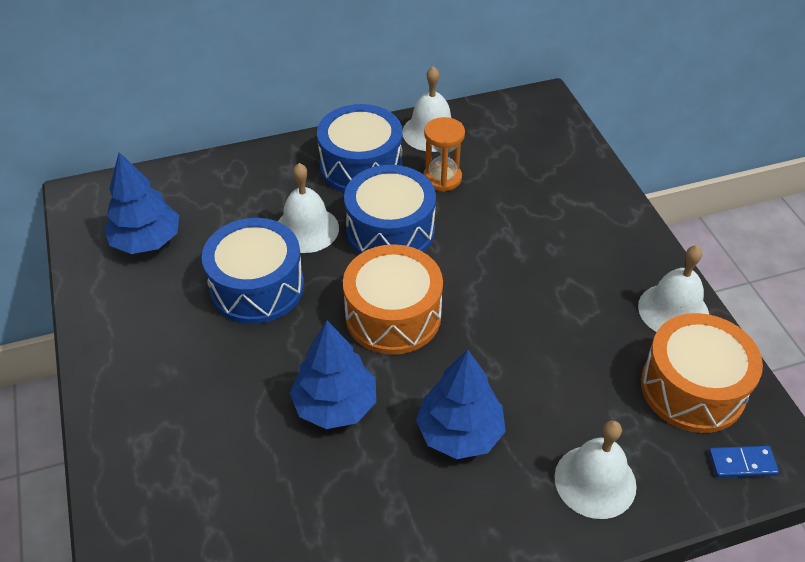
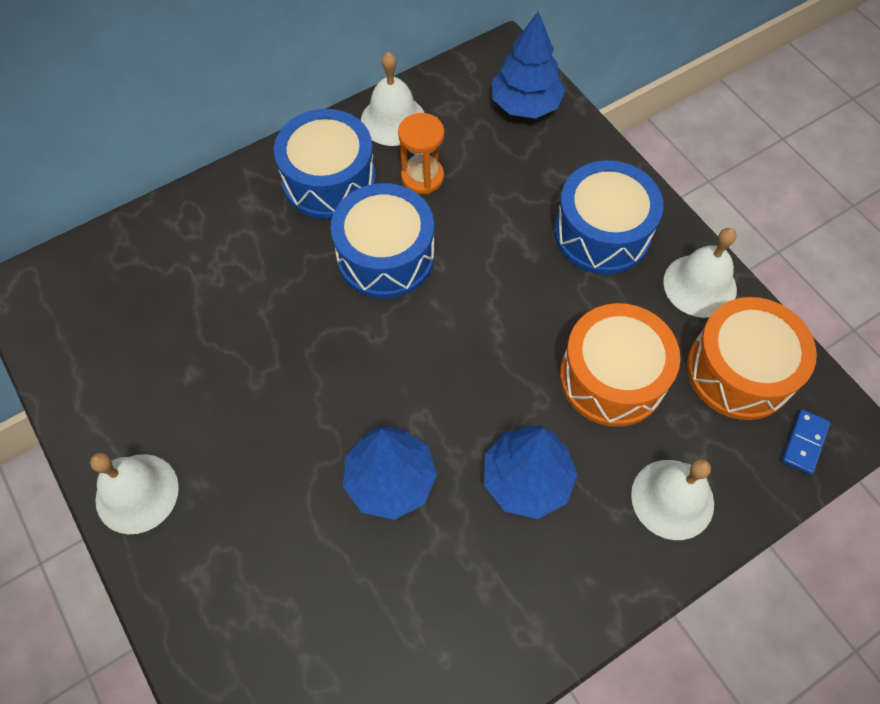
camera: 15 degrees left, 15 degrees up
blue tree [104,152,179,254] -> blue tree moved to [492,11,565,118]
blue drum [202,218,304,324] -> blue drum moved to [554,160,663,274]
white bell [278,163,339,253] -> white bell moved to [90,453,179,534]
orange drum [343,244,443,355] -> orange drum moved to [560,303,681,427]
blue domino [709,446,779,478] -> blue domino turned 45 degrees counterclockwise [782,409,830,475]

